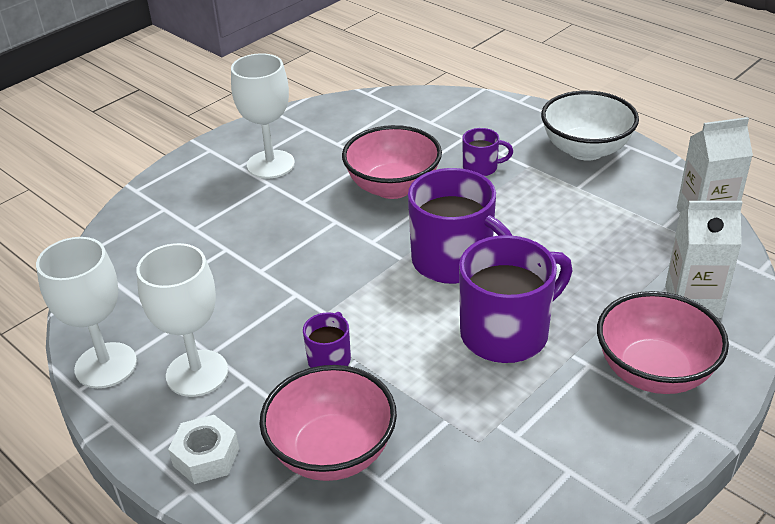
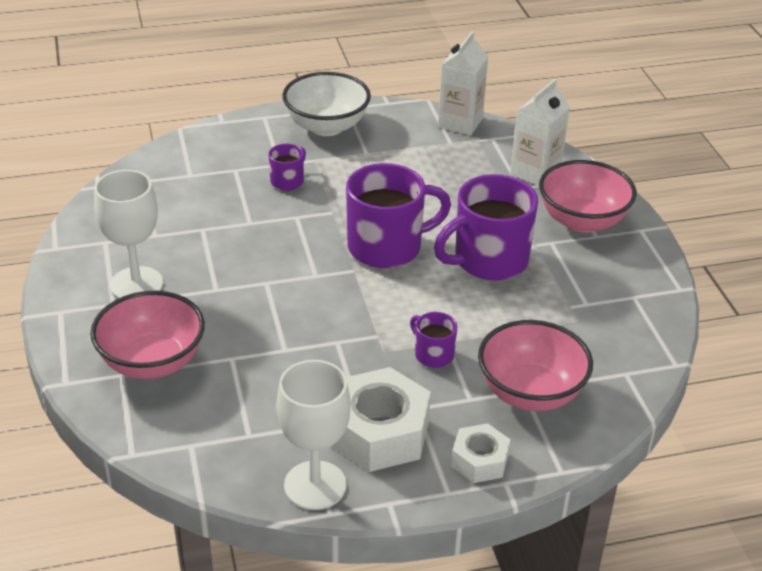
camera: 60 degrees left, 0 degrees up
white goblet [136,243,228,397] -> white nut [331,367,431,472]
pink bowl [342,125,442,199] -> pink bowl moved to [90,291,205,379]
purple mug [459,235,572,363] -> purple mug turned 120 degrees counterclockwise [434,174,538,280]

